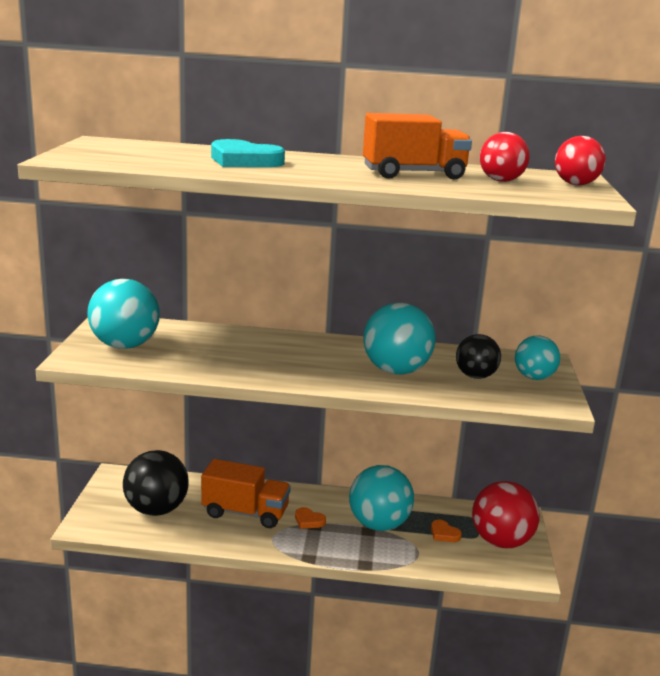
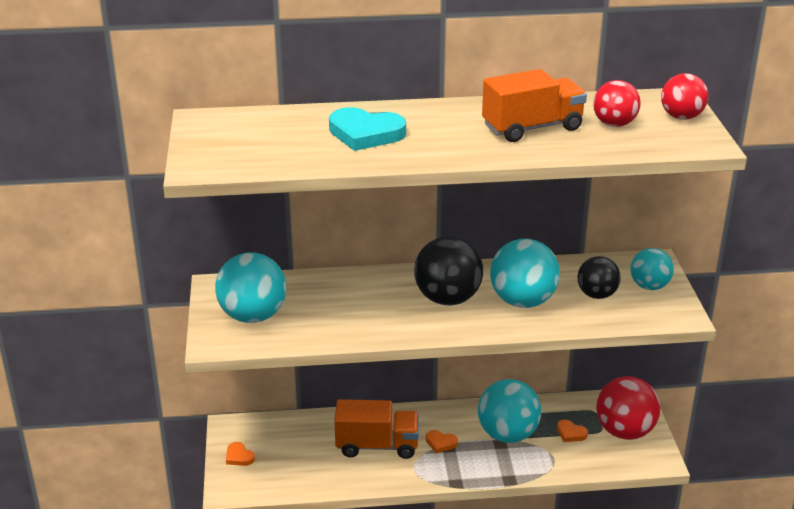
camera: 10 degrees left, 10 degrees up
black ball [123,450,189,516] -> black ball moved to [414,236,483,306]
none -> orange heart [226,442,255,466]

